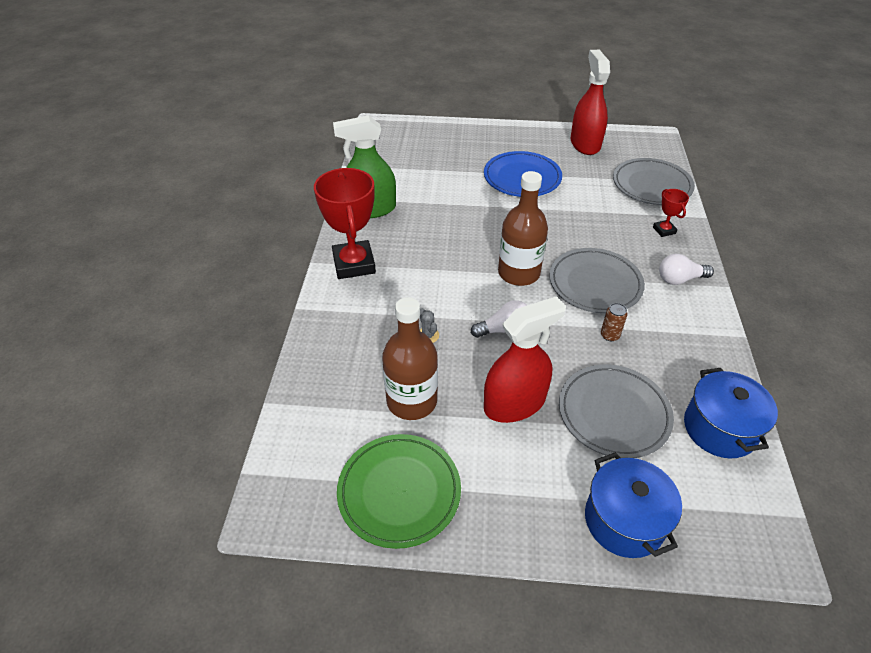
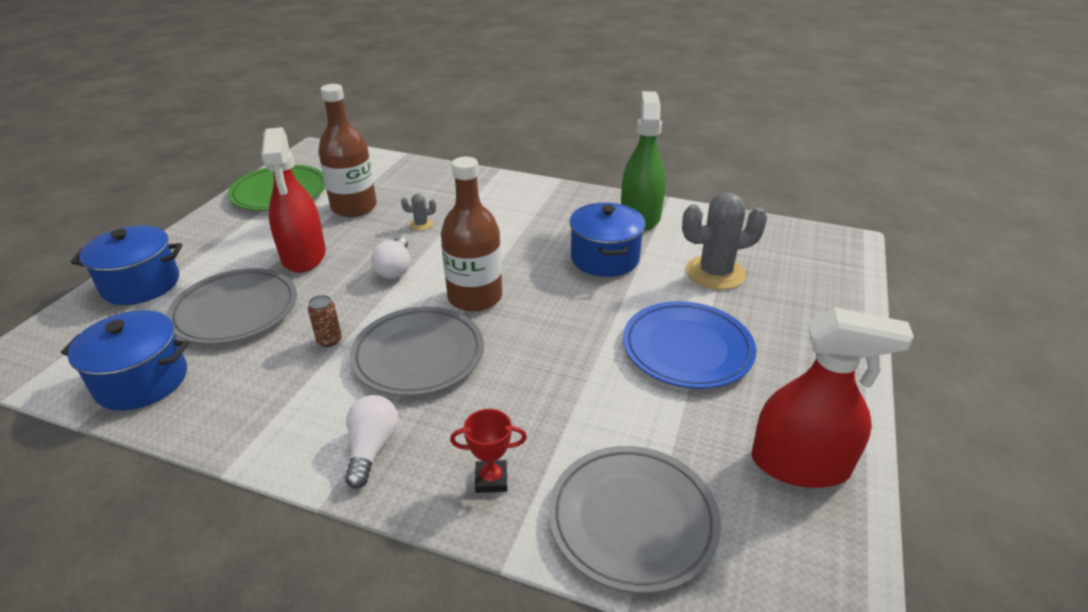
camera: 105 degrees right, 10 degrees down
red trophy [314,168,376,279] -> none
none -> blue pot [570,203,646,277]
none -> grey cactus [682,192,767,290]

